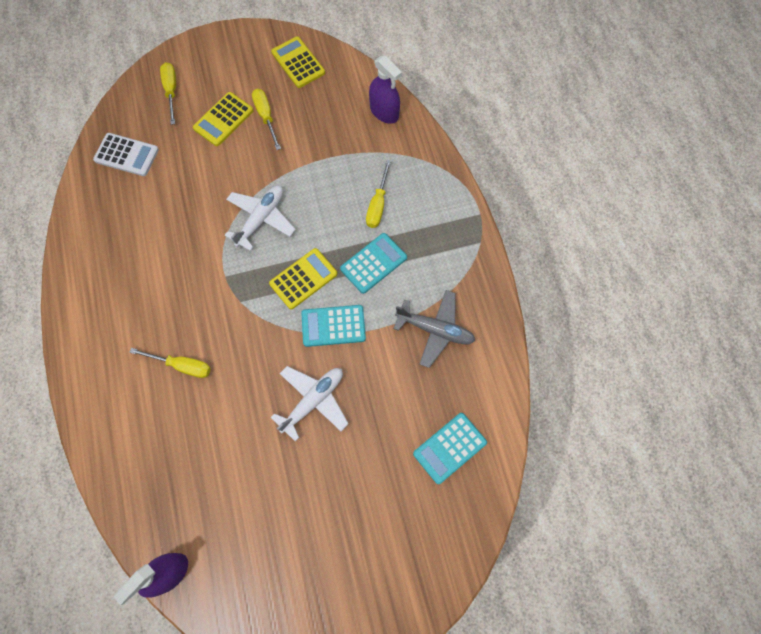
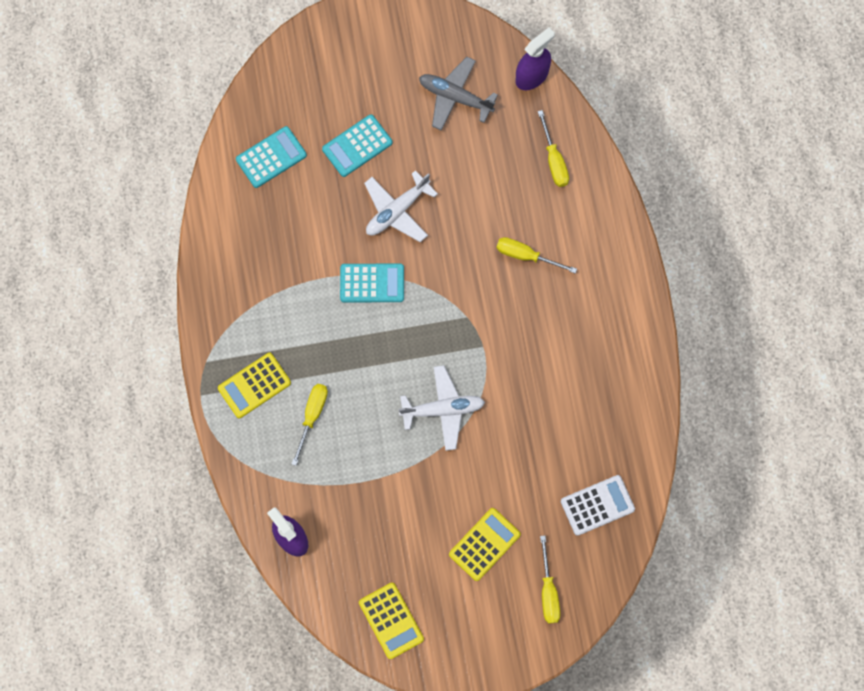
camera: 175 degrees left, 5 degrees up
white calculator [93,133,159,176] -> white calculator turned 135 degrees clockwise [561,475,635,536]
white plane [224,186,296,251] -> white plane turned 135 degrees counterclockwise [399,365,485,451]
yellow screwdriver [252,89,281,150] -> yellow screwdriver moved to [538,110,569,187]
yellow calculator [269,248,338,309] -> yellow calculator moved to [218,353,291,418]
turquoise calculator [340,233,407,294] -> turquoise calculator moved to [322,114,393,177]
grey plane [393,290,475,368] -> grey plane moved to [419,57,498,130]

